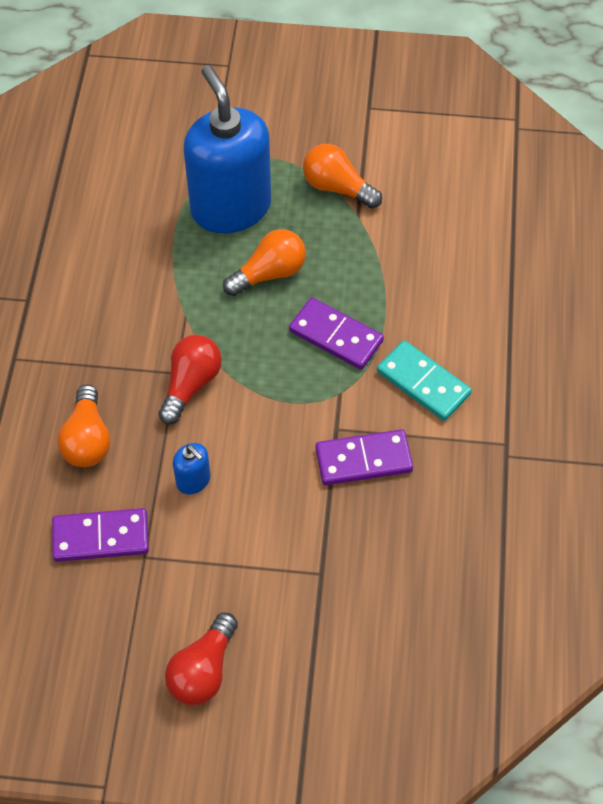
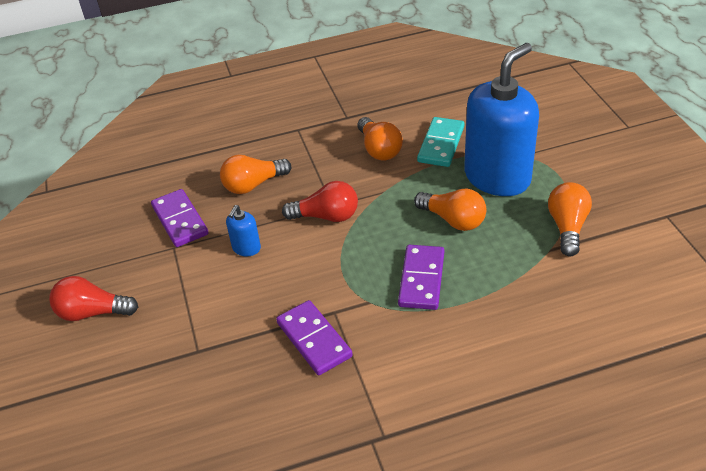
camera: 70 degrees right, 15 degrees down
turquoise domino [377,340,472,421] -> turquoise domino moved to [417,117,464,167]
none -> orange light bulb [357,117,403,160]

